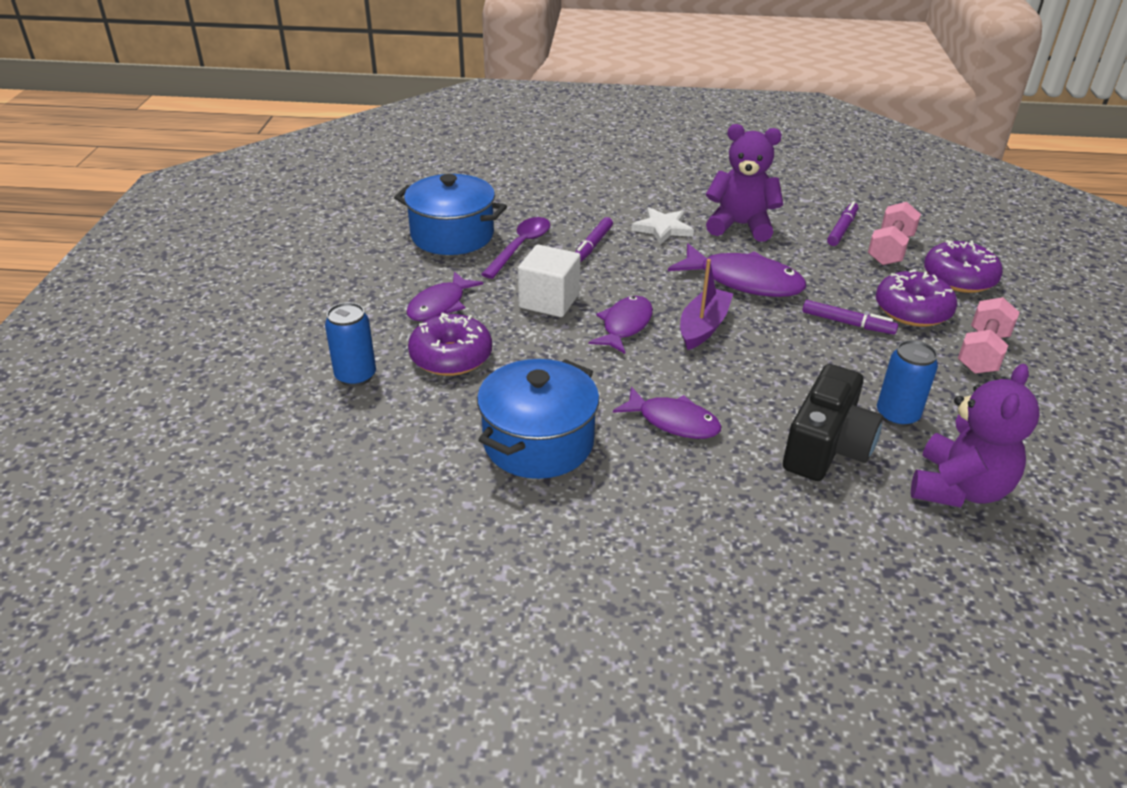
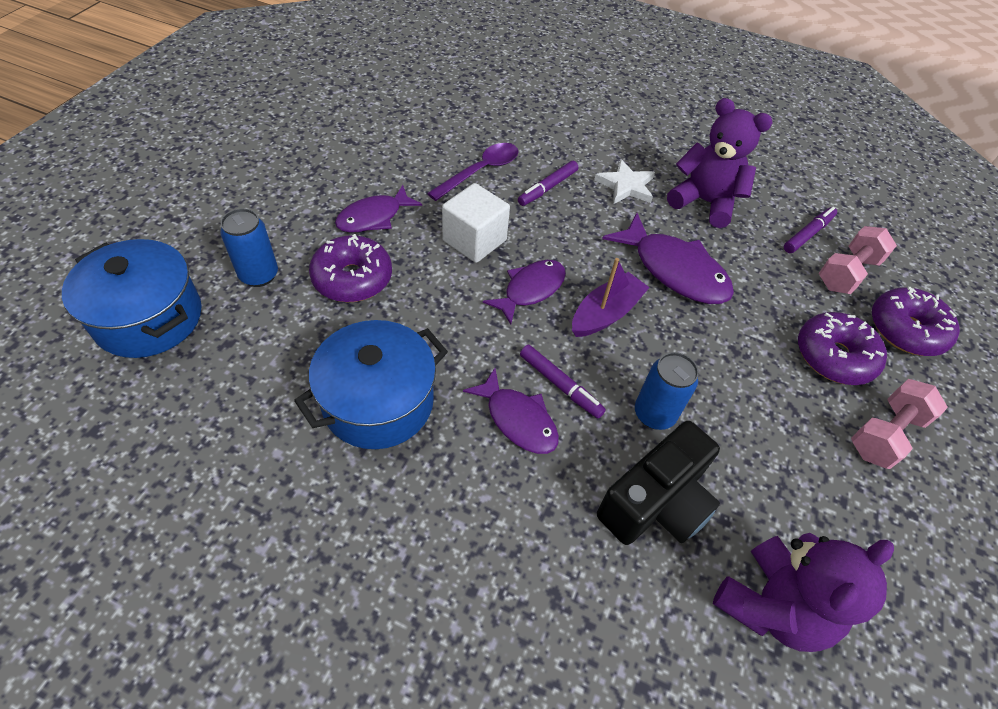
camera: 15 degrees right, 15 degrees up
blue pot [394,174,507,255] -> blue pot moved to [62,239,202,358]
purple marker [802,300,898,335] -> purple marker moved to [520,345,606,419]
blue can [877,340,938,427] -> blue can moved to [635,352,699,430]

